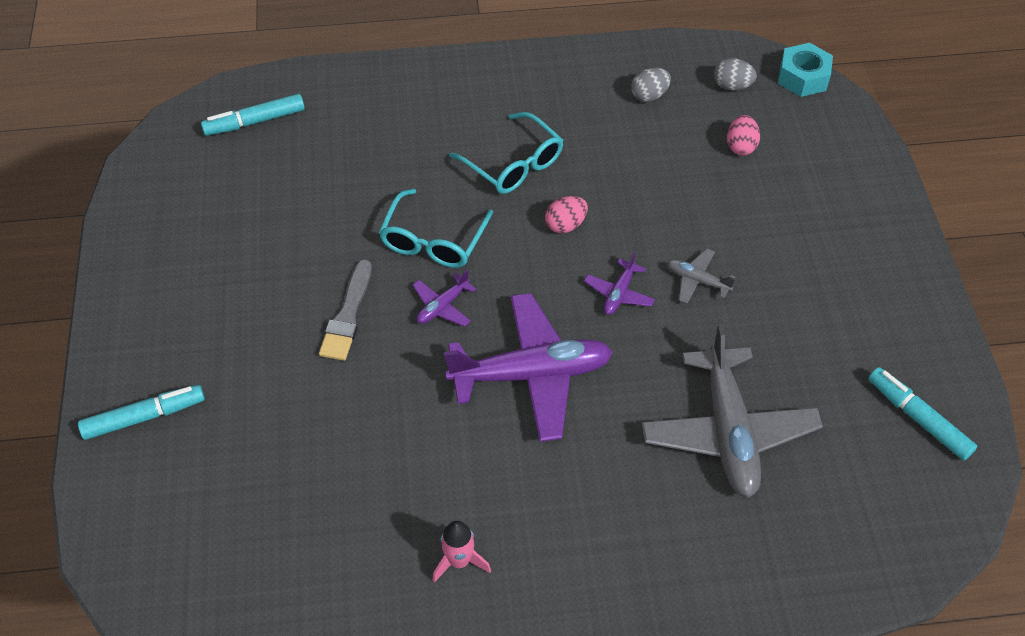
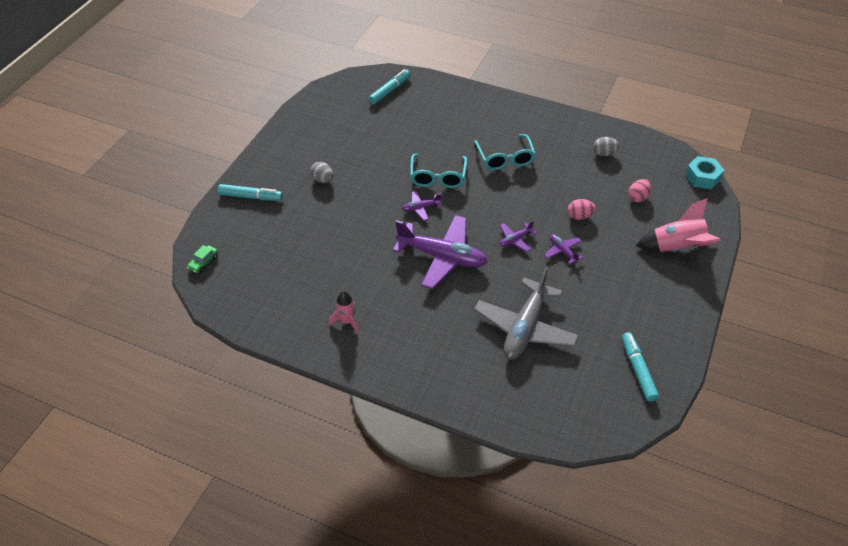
camera: 30 degrees right, 5 degrees down
turquoise marker [201,94,305,136] -> turquoise marker turned 120 degrees clockwise [368,69,411,105]
grey brush [319,259,372,361] -> none
turquoise glasses [379,189,493,268] -> turquoise glasses turned 45 degrees counterclockwise [410,154,467,188]
pink egg [545,196,588,234] -> pink egg moved to [568,199,596,220]
grey plane [667,249,735,304] -> purple plane [544,234,583,265]
grey egg [714,58,757,90] -> grey egg moved to [310,162,333,183]
none -> green car [187,245,218,273]
none -> pink rocket [636,198,721,252]

